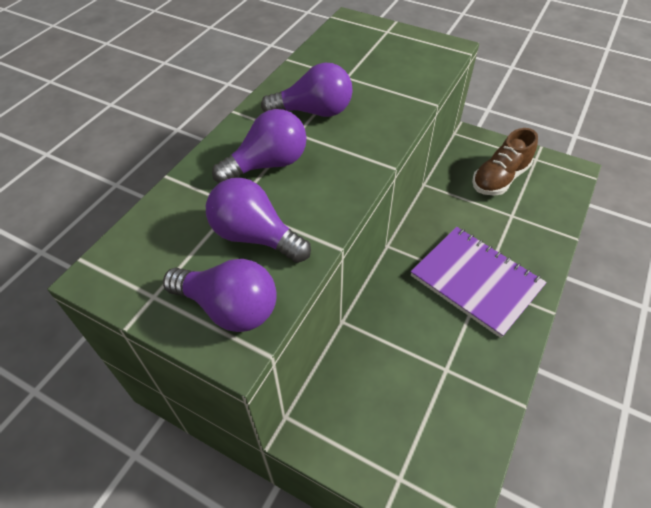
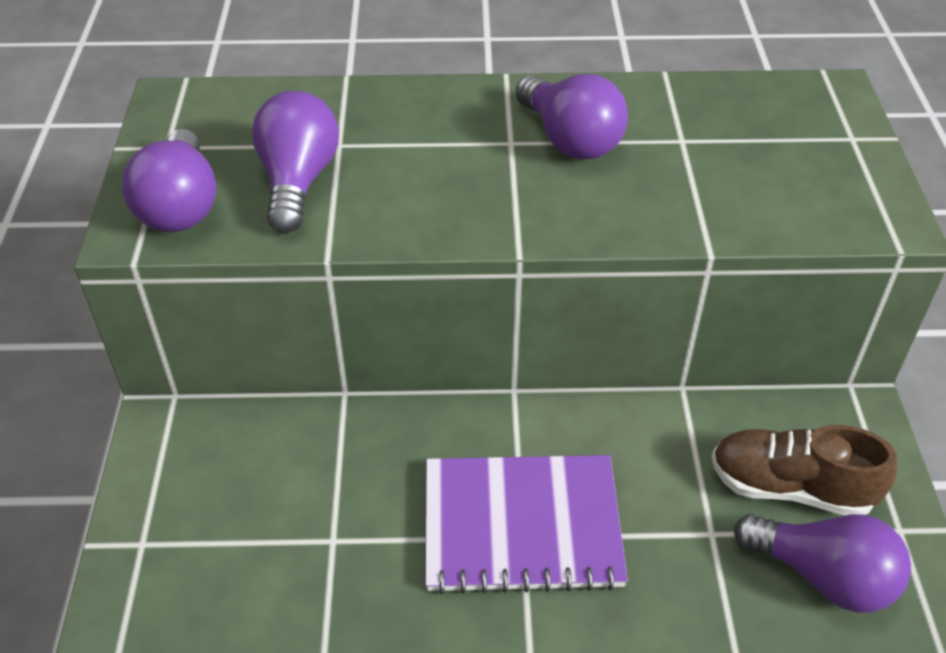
camera: 60 degrees right, 5 degrees down
purple light bulb [212,109,307,183] -> purple light bulb moved to [734,514,911,613]
purple notebook [411,227,547,338] -> purple notebook turned 75 degrees clockwise [425,455,628,594]

